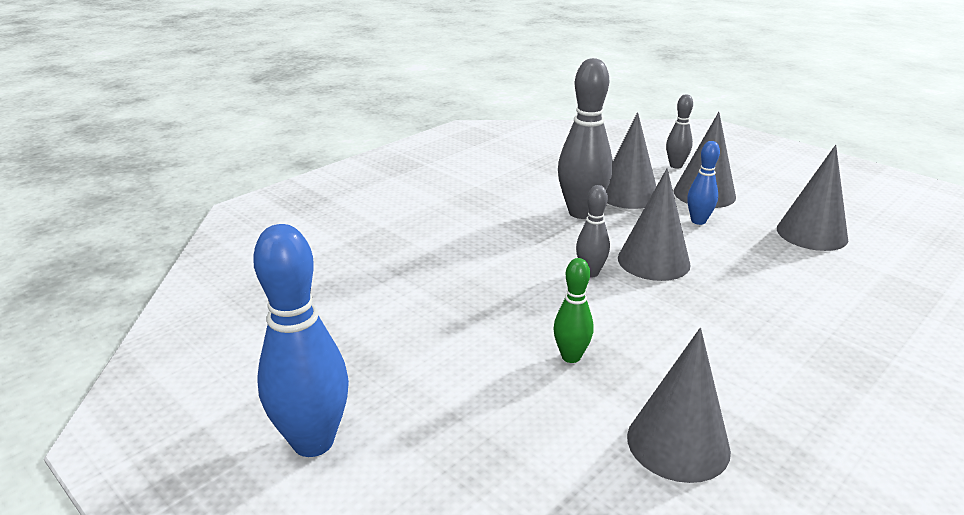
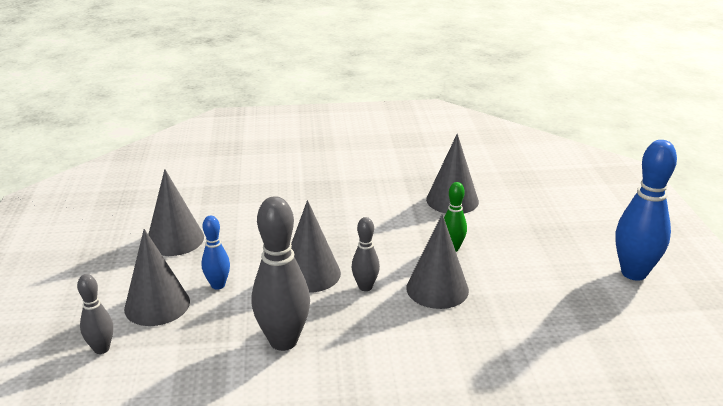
camera: 140 degrees left, 0 degrees up
grey cone [606,112,656,209] -> grey cone moved to [406,214,469,309]

